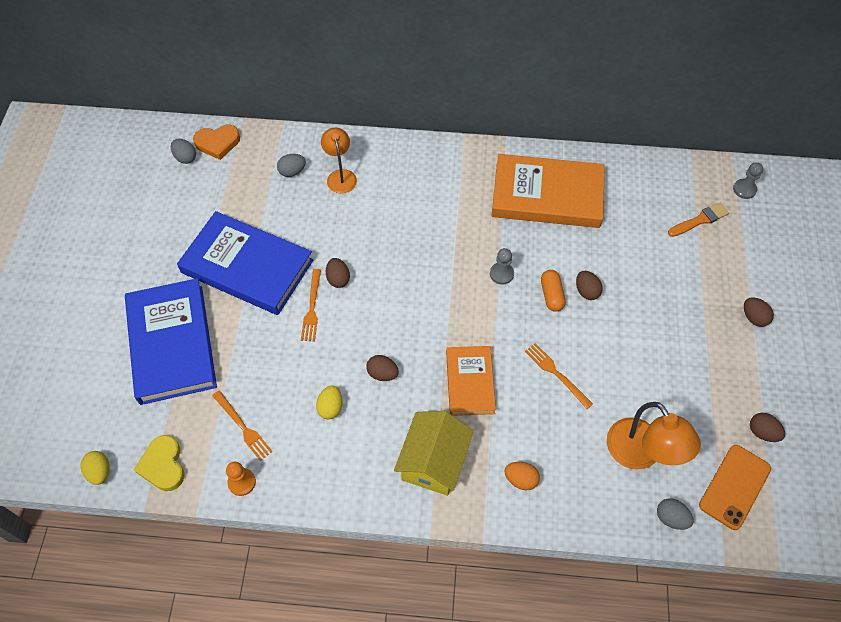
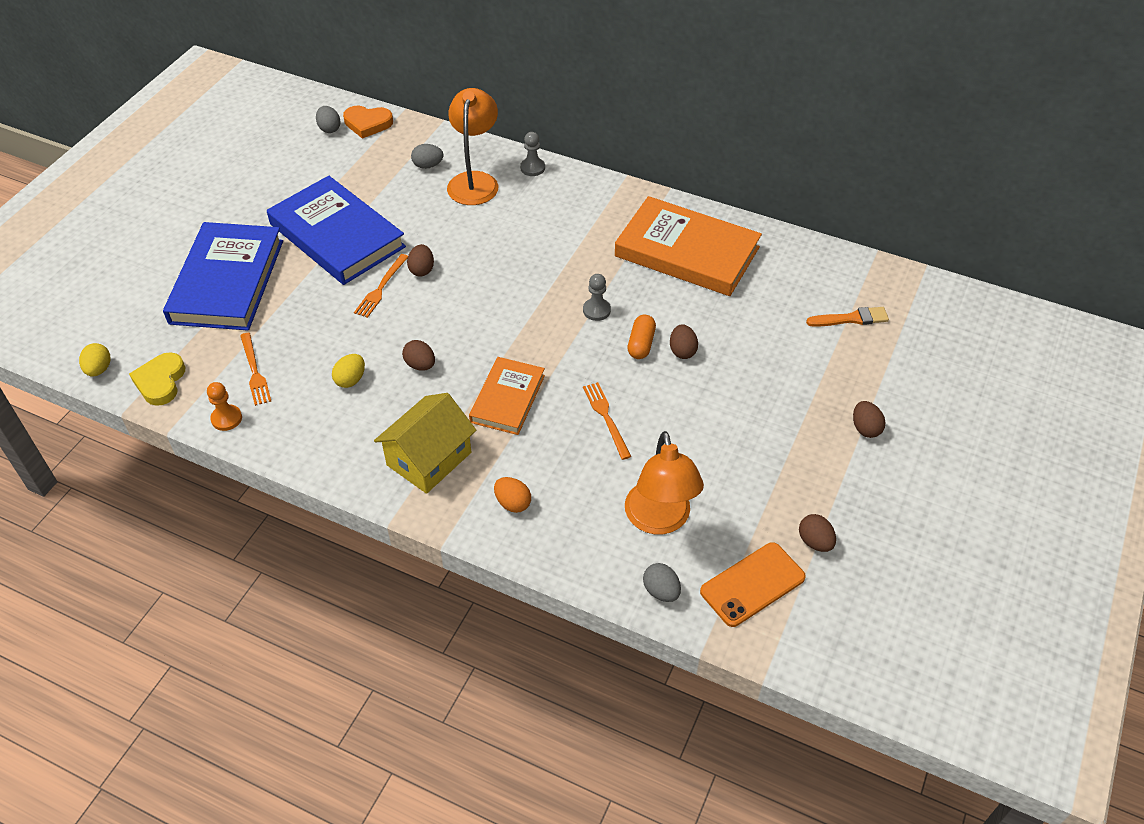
camera: 20 degrees right, 10 degrees down
orange lamp [321,128,357,194] -> orange lamp [447,88,499,205], size x1.53
grey pawn [733,162,763,199] -> grey pawn moved to [520,132,545,176]

